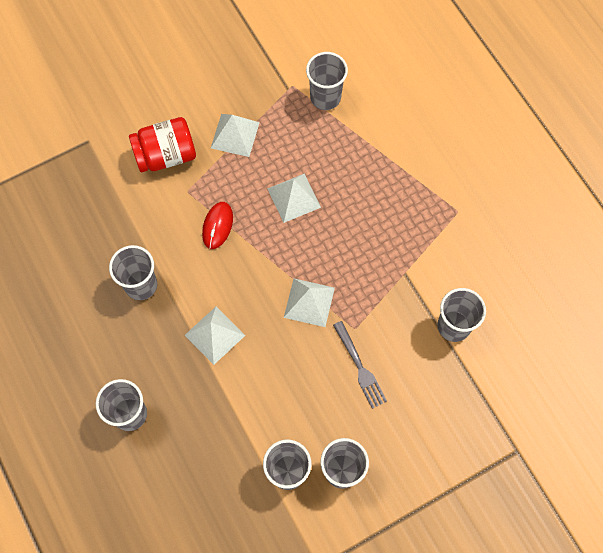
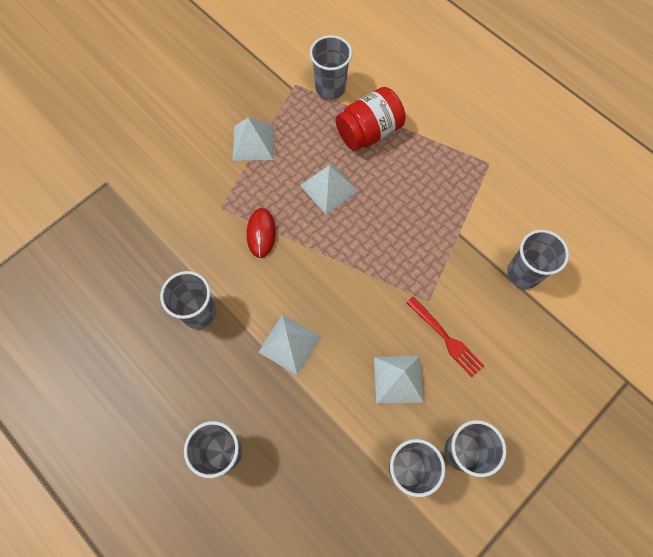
camera: 15 degrees left, 0 degrees up
red jar [129,117,196,172] -> red jar moved to [336,87,405,151]
white pyramid [284,278,335,327] -> white pyramid moved to [374,356,424,404]
grey fork [333,321,387,409] -> red fork [406,296,484,377]

